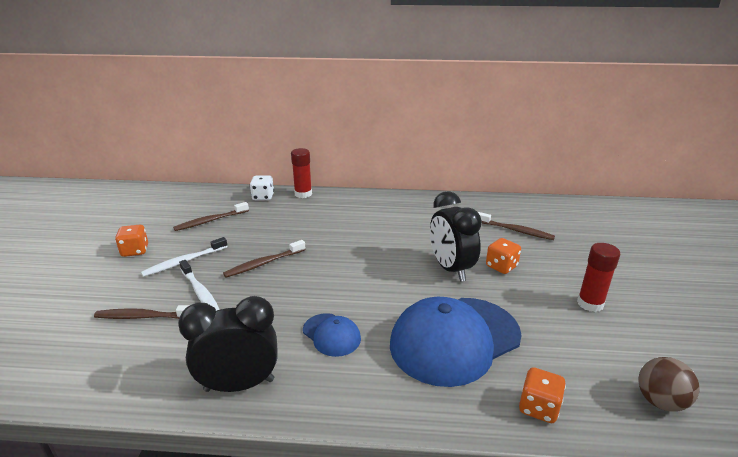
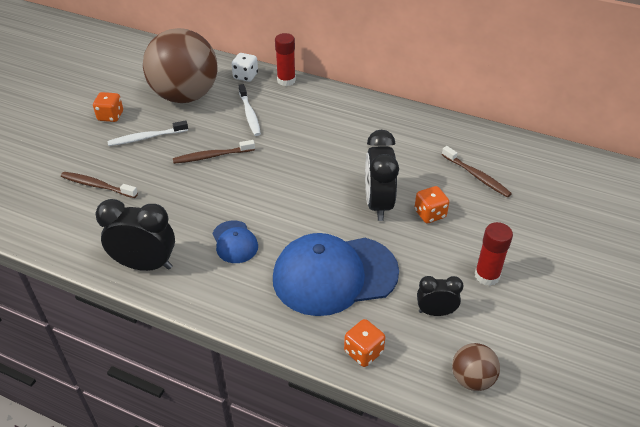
camera: 20 degrees right, 15 degrees up
brown toothbrush [173,202,249,231] -> brown ball [143,28,218,103]
white toothbrush [179,260,220,311] -> white toothbrush moved to [239,84,261,136]
none -> black clock [417,276,463,316]

